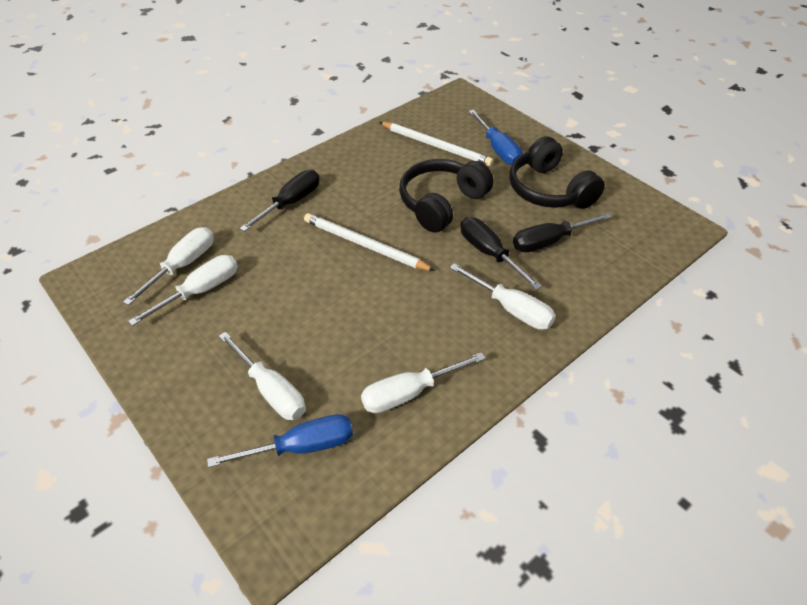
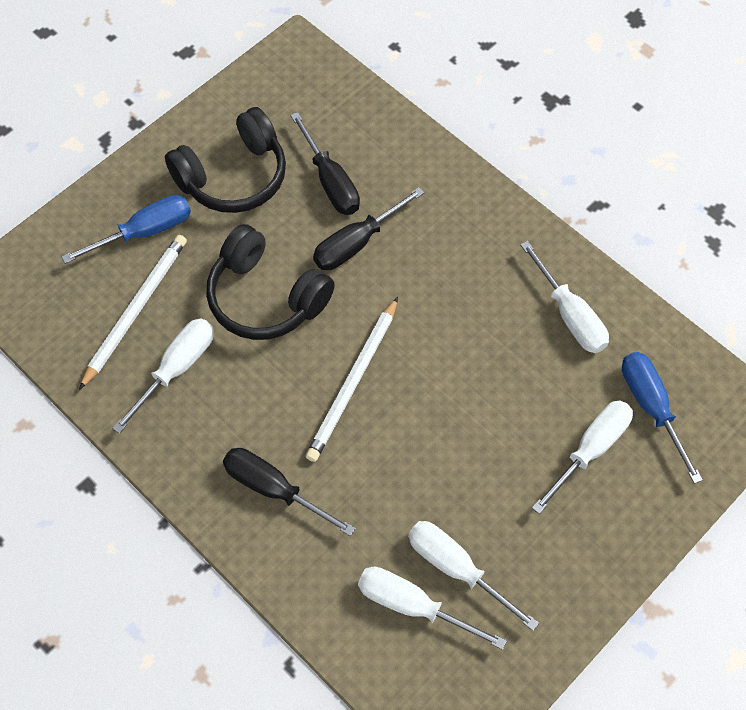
camera: 95 degrees left, 15 degrees up
white screwdriver [450,263,556,330] -> white screwdriver moved to [112,318,214,434]

